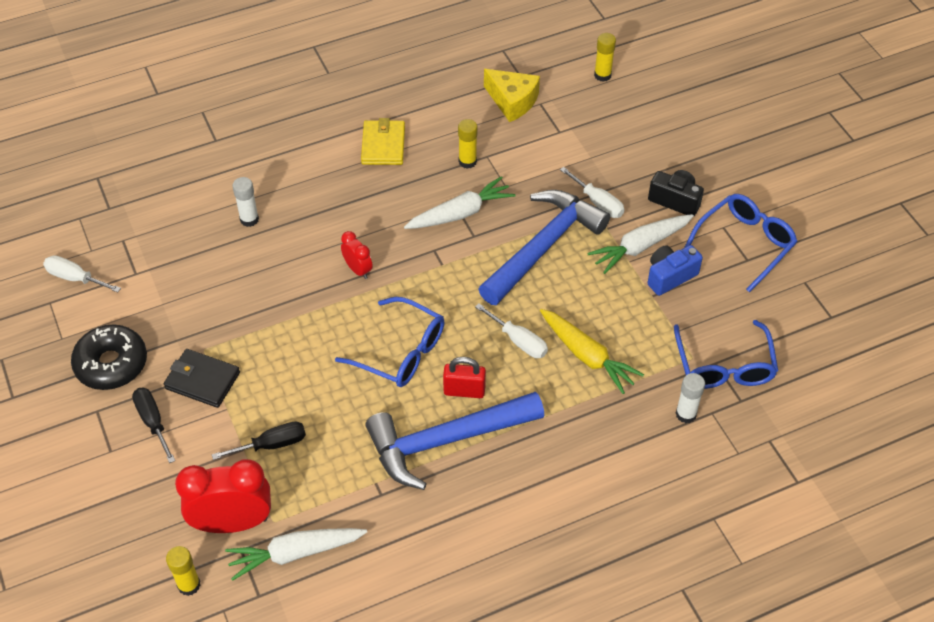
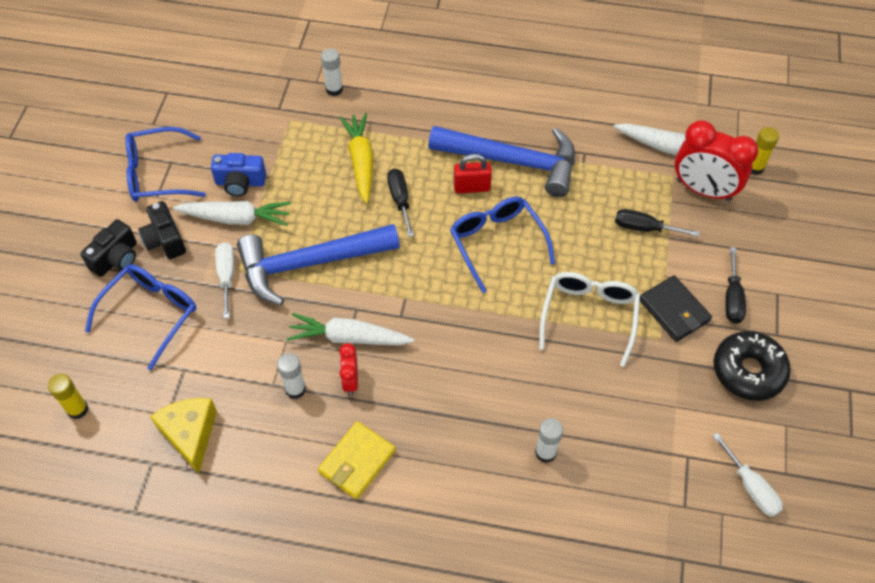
camera: 145 degrees left, 5 degrees up
red clock [341,231,373,279] -> red clock moved to [339,343,358,395]
red padlock [443,357,486,398] -> red padlock turned 45 degrees counterclockwise [454,154,492,193]
yellow glue stick [458,119,478,169] -> white glue stick [277,353,306,399]
white screwdriver [475,303,548,358] -> black screwdriver [387,168,414,237]
blue glasses [674,320,778,389] -> blue glasses moved to [85,264,197,370]
none -> black camera [80,219,137,277]
none -> white glasses [539,272,640,367]

